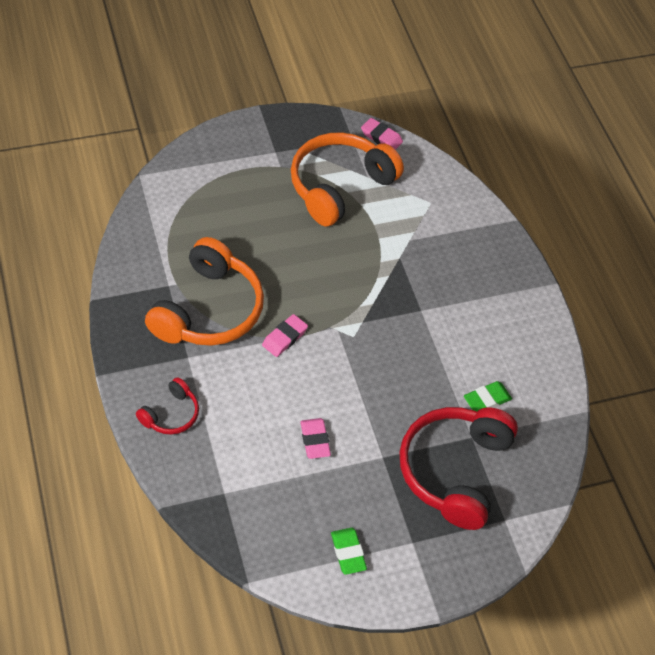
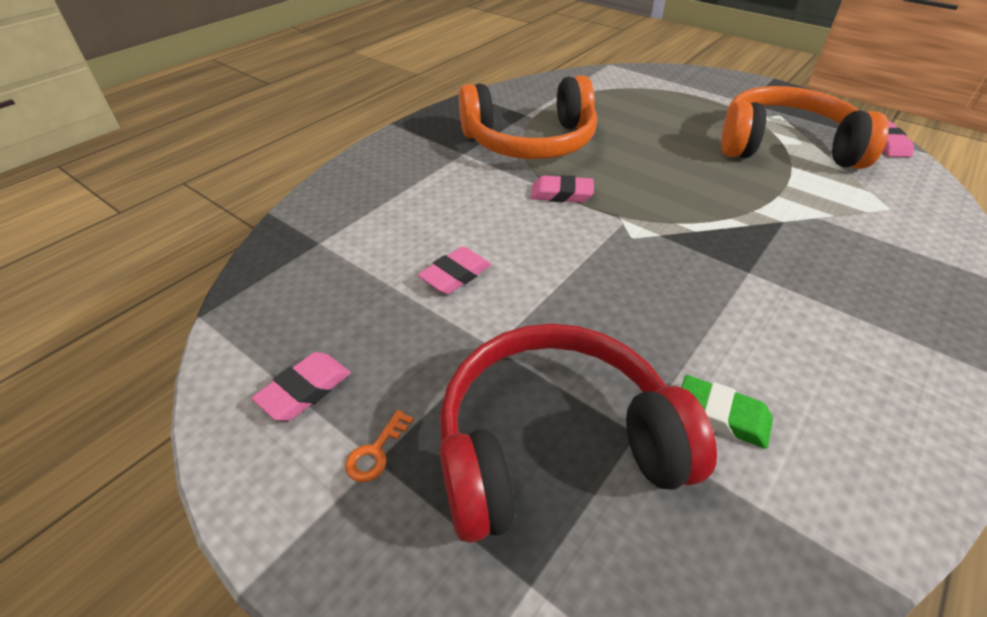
camera: 60 degrees right, 10 degrees down
red headphones [136,377,199,435] -> none
green eraser [331,528,367,575] -> pink eraser [252,352,351,421]
none -> orange key [345,410,414,482]

